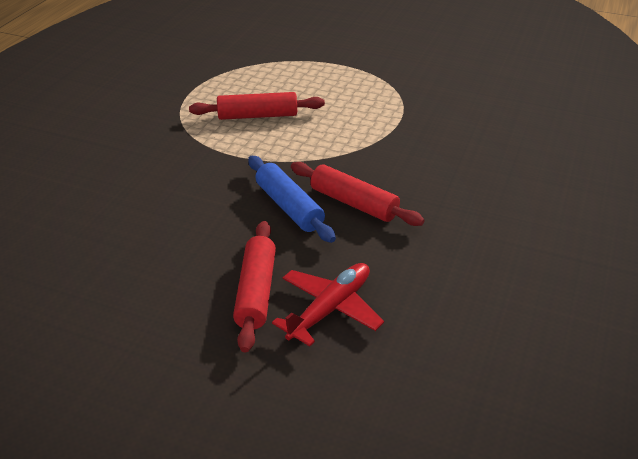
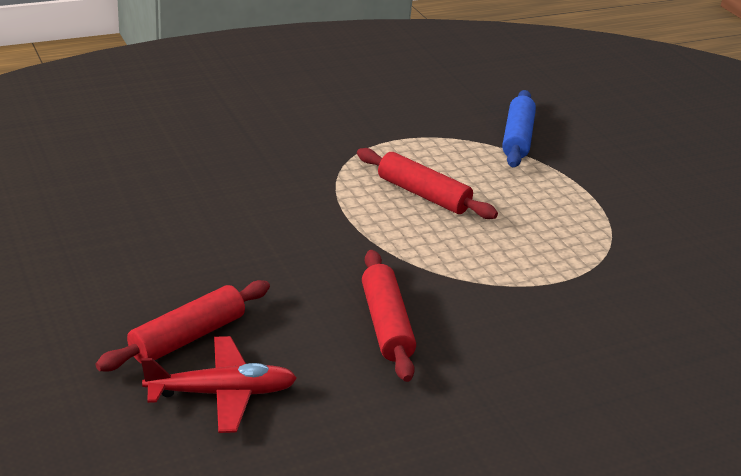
camera: 40 degrees right, 5 degrees down
blue rolling pin [248,156,336,243] -> blue rolling pin moved to [502,90,536,167]

